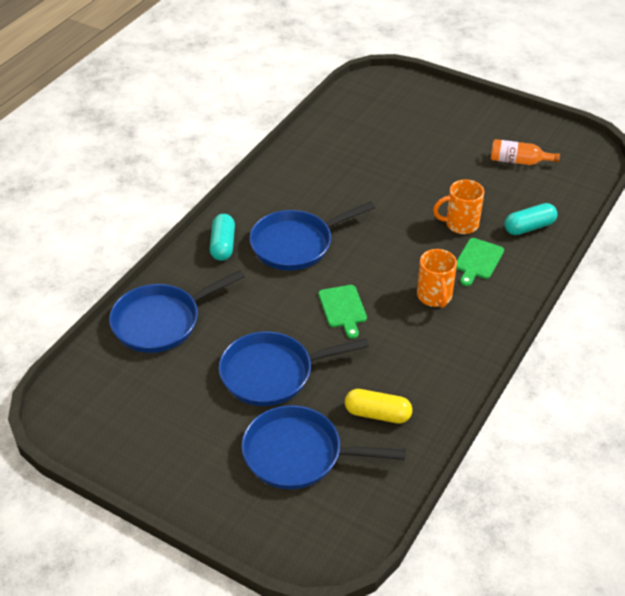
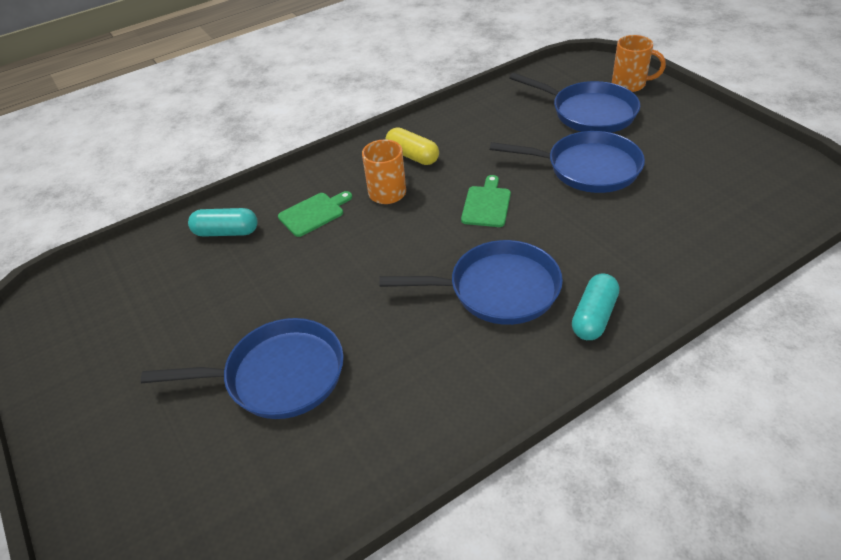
camera: 150 degrees left, 0 degrees up
blue pan [109,270,245,353] -> blue pan moved to [141,318,344,419]
yellow capsule [345,389,412,423] -> yellow capsule moved to [386,127,439,165]
orange mug [433,179,484,234] -> orange mug moved to [612,35,666,92]
orange bottle [491,139,560,165] -> none

